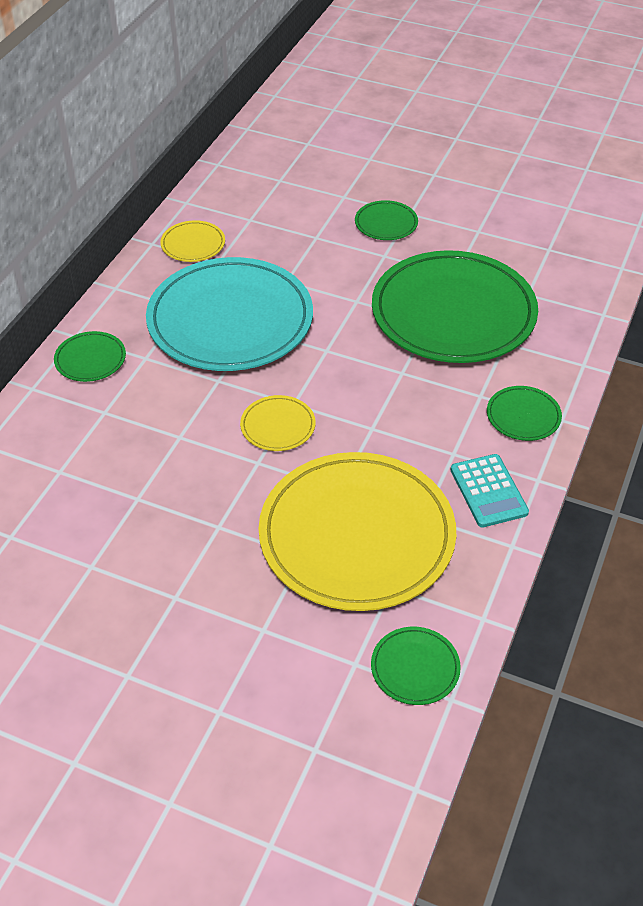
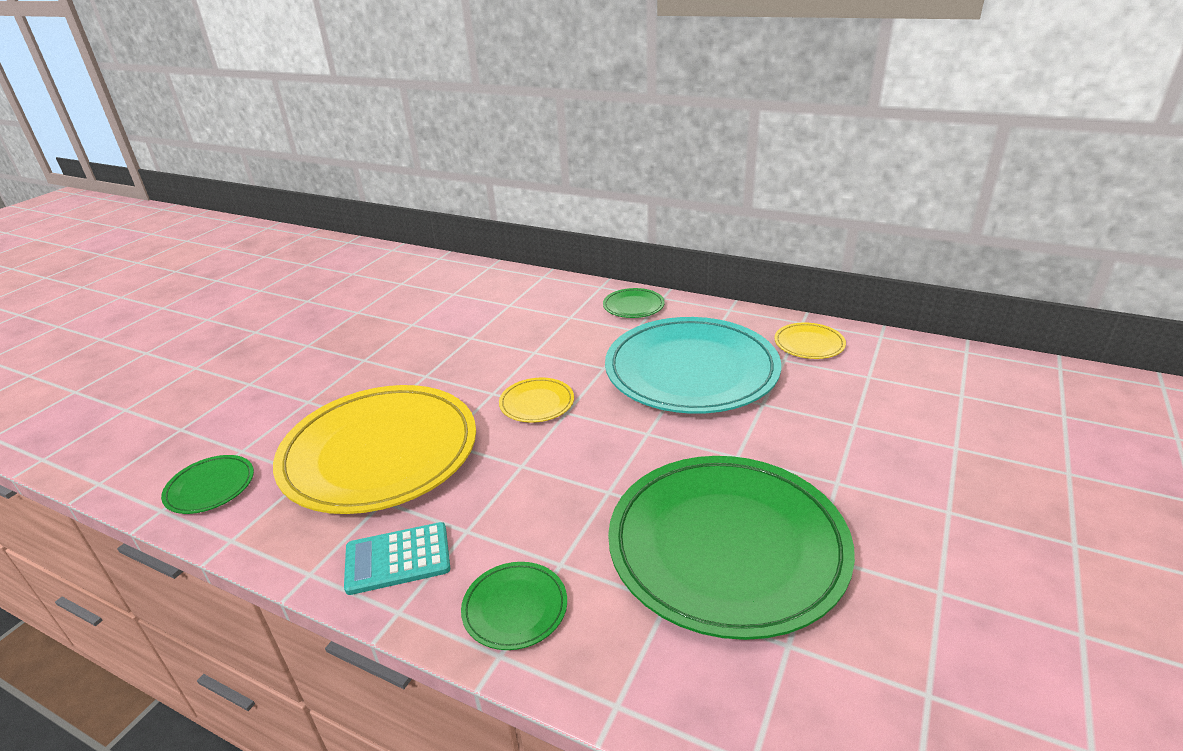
camera: 95 degrees right, 15 degrees down
green plate [355,200,418,240] -> none

